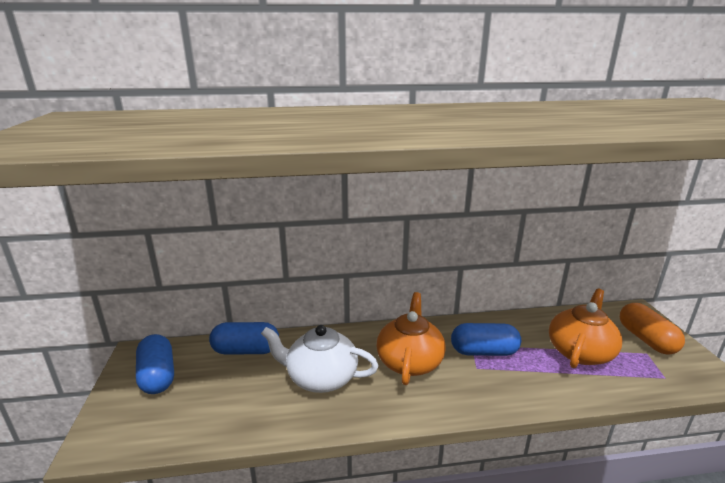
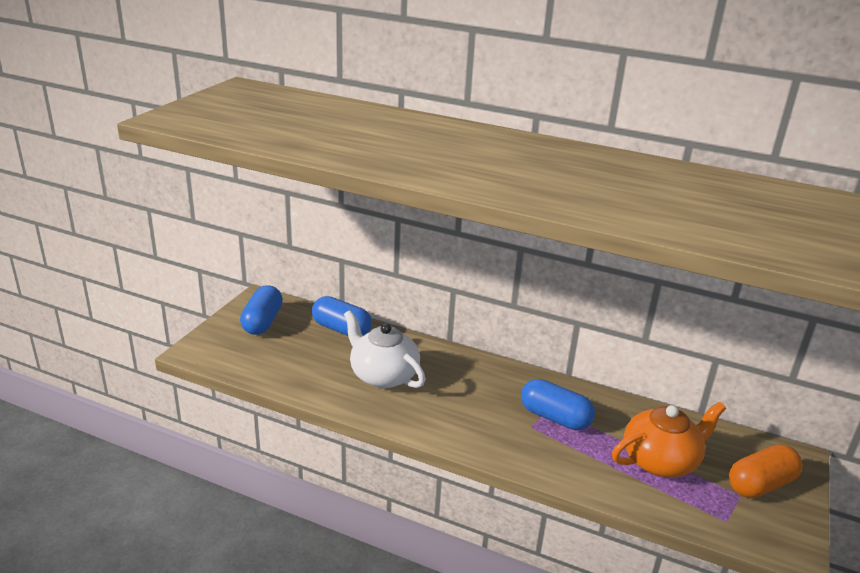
camera: 30 degrees right, 5 degrees up
orange teapot [377,292,446,385] -> none
orange capsule [620,303,685,355] -> orange capsule turned 45 degrees clockwise [729,444,803,498]

